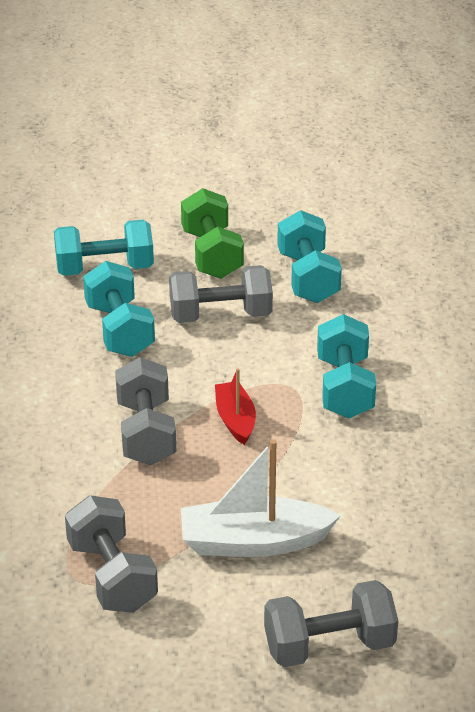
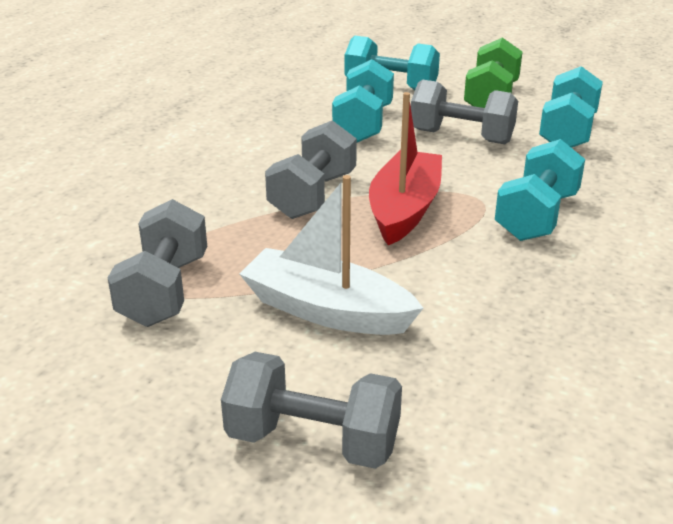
camera: 30 degrees right, 5 degrees down
red boat [215,368,256,445] -> red boat [369,92,442,245], size x1.69

